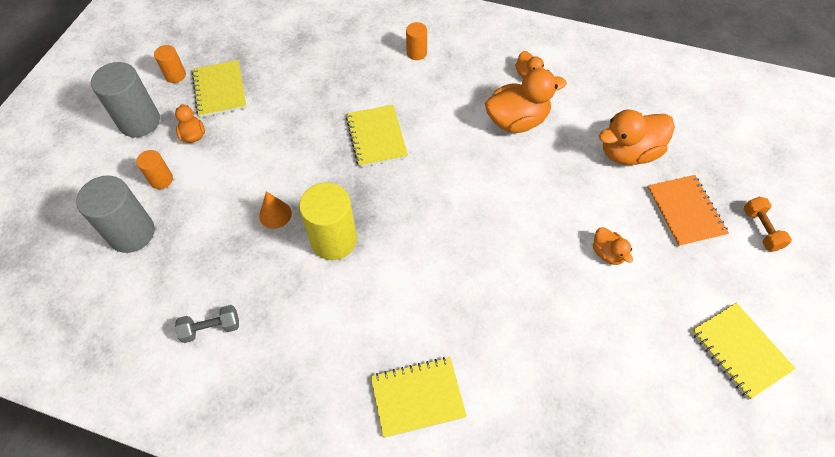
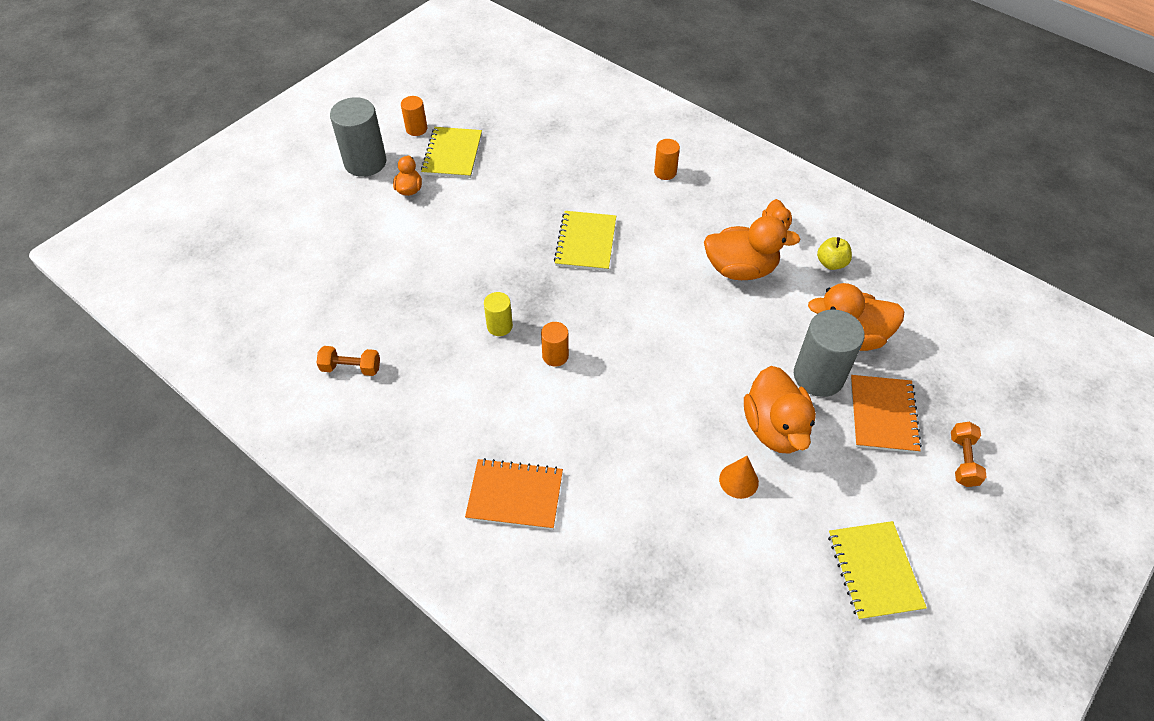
camera: 20 degrees right, 5 degrees down
grey cylinder [76,176,155,253] -> grey cylinder moved to [794,310,865,397]
orange cylinder [136,150,173,189] -> orange cylinder moved to [541,322,569,367]
grey dumbbell [175,305,239,343] -> orange dumbbell [317,346,380,376]
orange cone [259,191,292,229] -> orange cone moved to [719,456,759,499]
yellow cylinder [299,182,357,260] -> yellow cylinder [484,292,513,336], size x0.53
yellow notebook [370,357,467,438] -> orange notebook [465,458,563,530]
orange duck [593,227,633,265] -> orange duck [744,366,816,454], size x1.94
none -> yellow apple [817,237,852,270]

